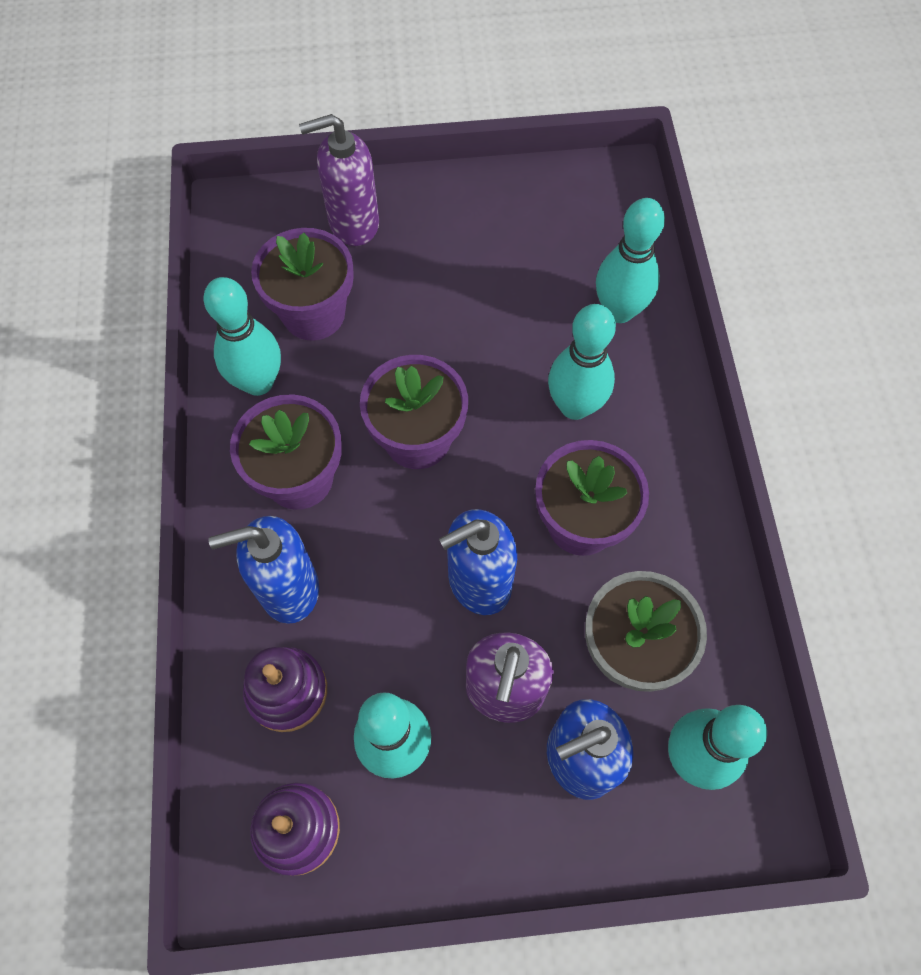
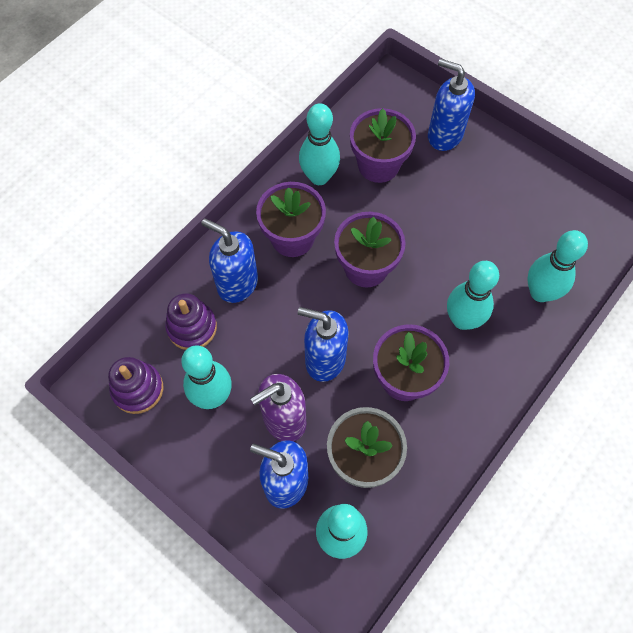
camera: 45 degrees right, 0 degrees up
purple soap dispenser [299,114,379,246] -> blue soap dispenser [428,59,475,151]

